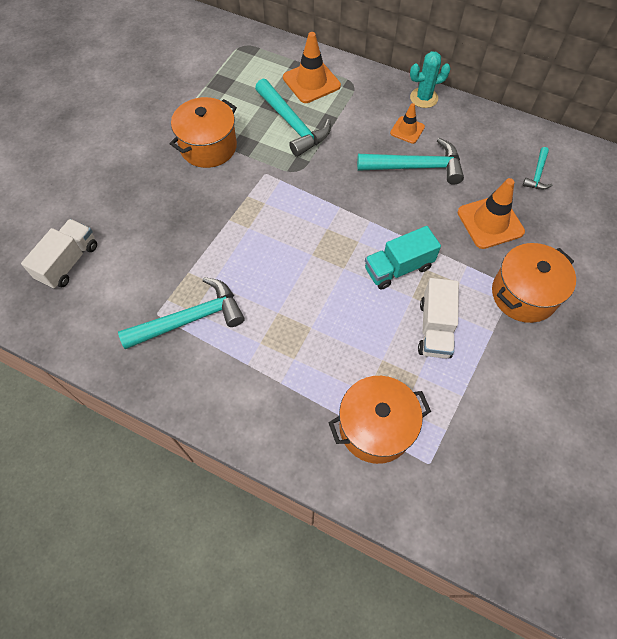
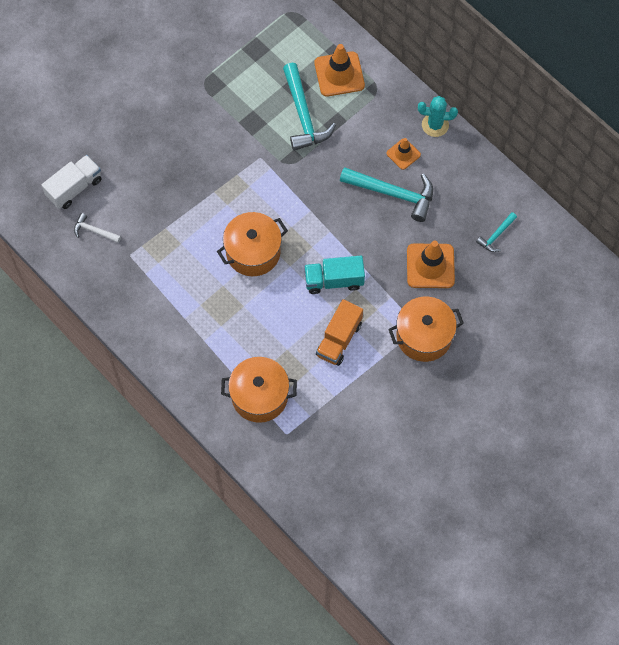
camera: 20 degrees right, 5 degrees up
turquoise hammer [118,277,245,349] -> none
orange pot [170,97,237,168] -> orange pot moved to [217,212,288,276]
white truck [418,278,459,359] -> orange truck [316,299,363,366]
none -> white hammer [74,213,121,243]

